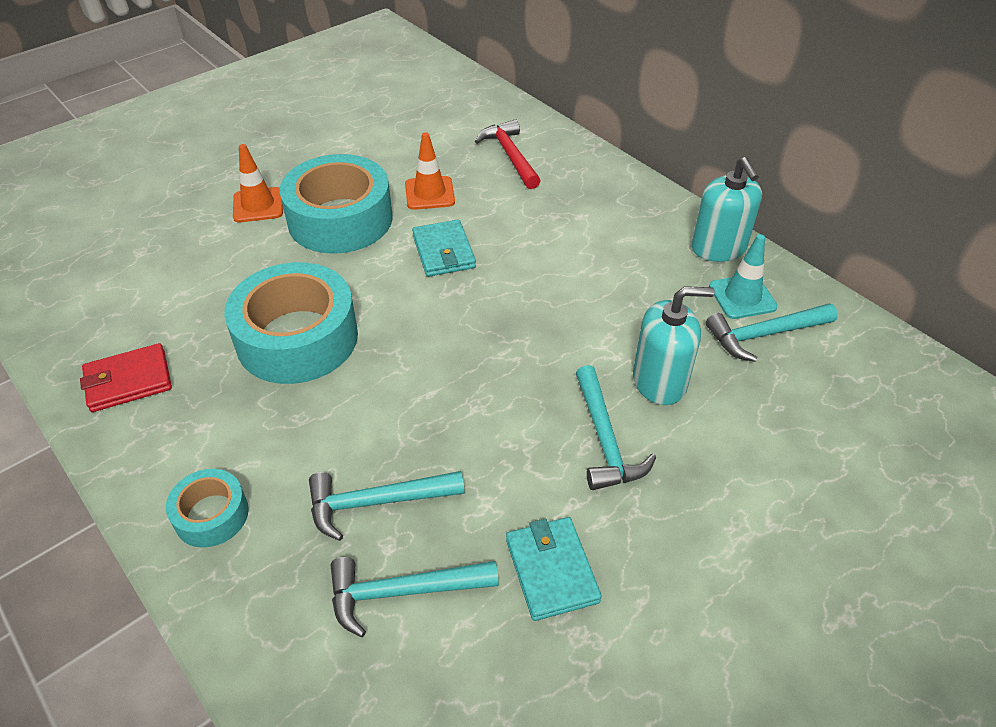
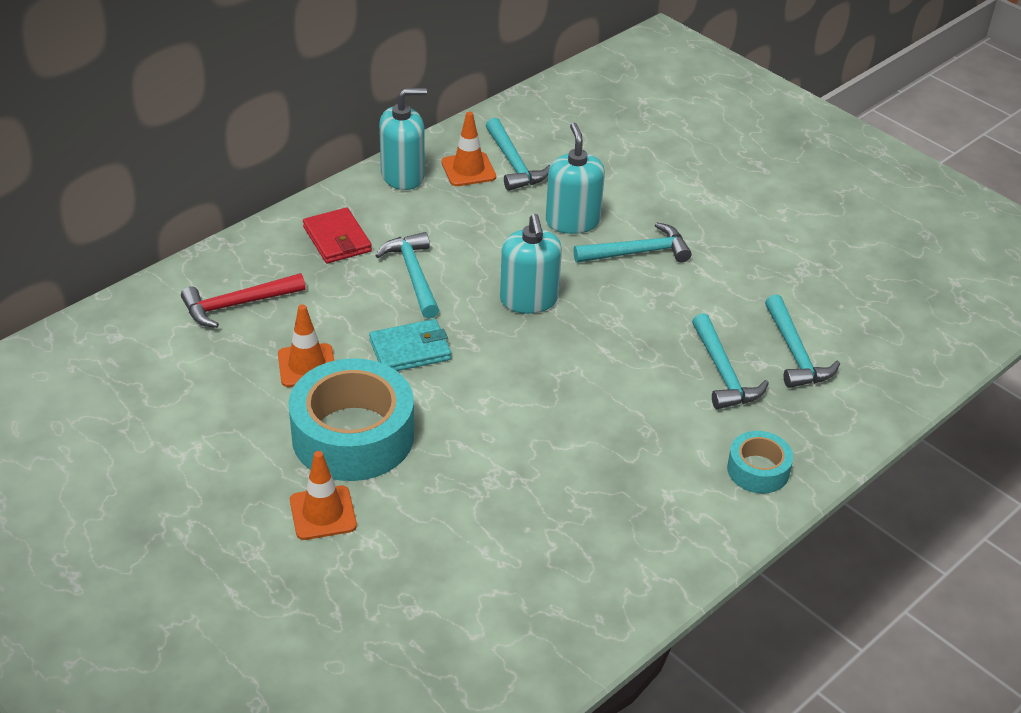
camera: 95 degrees left, 5 degrees down
red wallet [80,343,172,412] -> red wallet moved to [303,208,372,263]
turquoise tape [224,262,358,384] -> none
turquoise wallet [506,517,602,621] -> none
turquoise traffic cone [709,234,778,319] -> orange traffic cone [442,112,496,186]
none -> turquoise hammer [375,232,439,319]
none -> turquoise soap dispenser [500,214,562,314]

